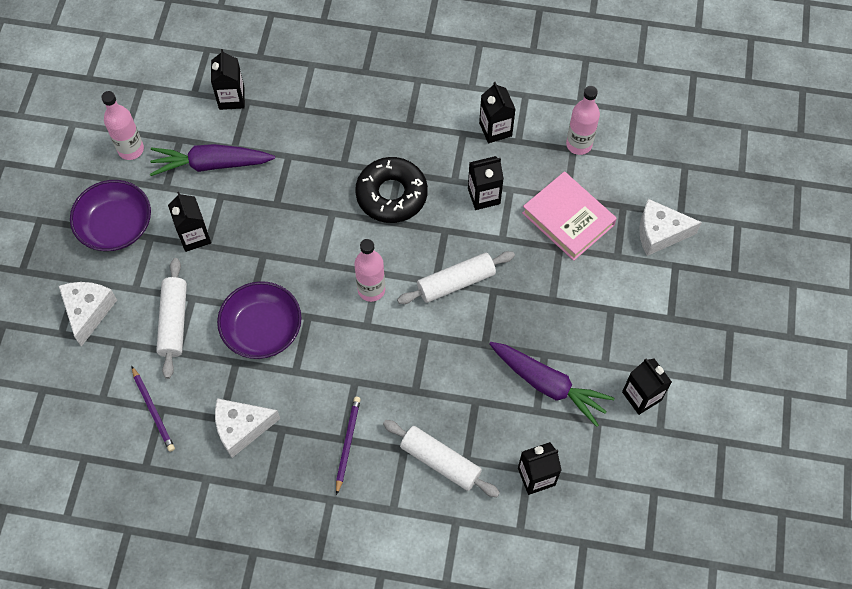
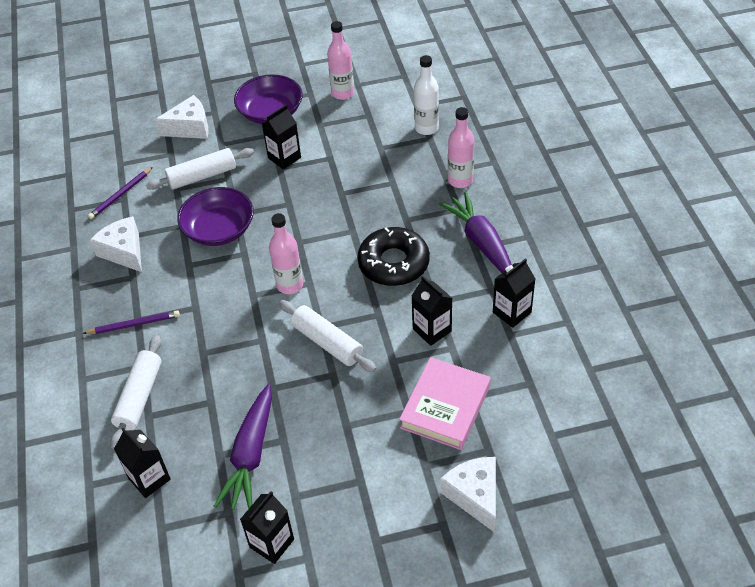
camera: 70 degrees right, 15 degrees down
purple carrot [150,144,275,176] -> purple carrot moved to [439,192,512,273]
black carton [211,49,245,110] -> white bottle [414,55,439,135]
pink bottle [566,86,600,155] -> pink bottle moved to [448,107,474,188]

